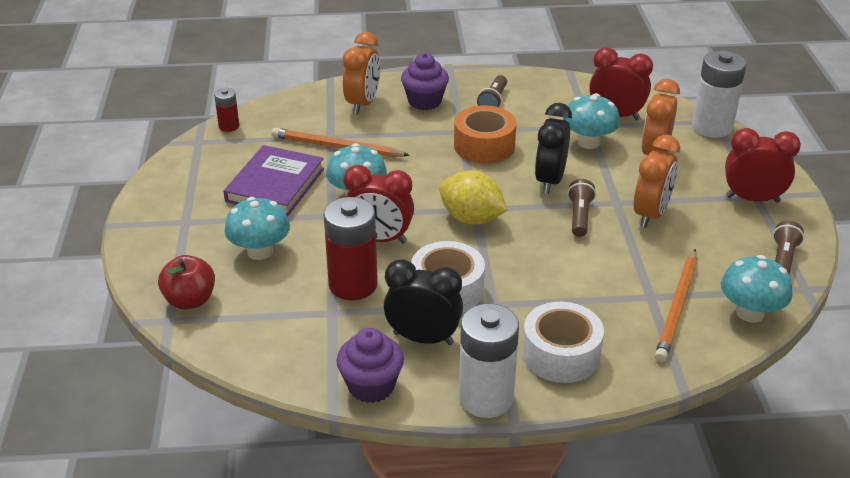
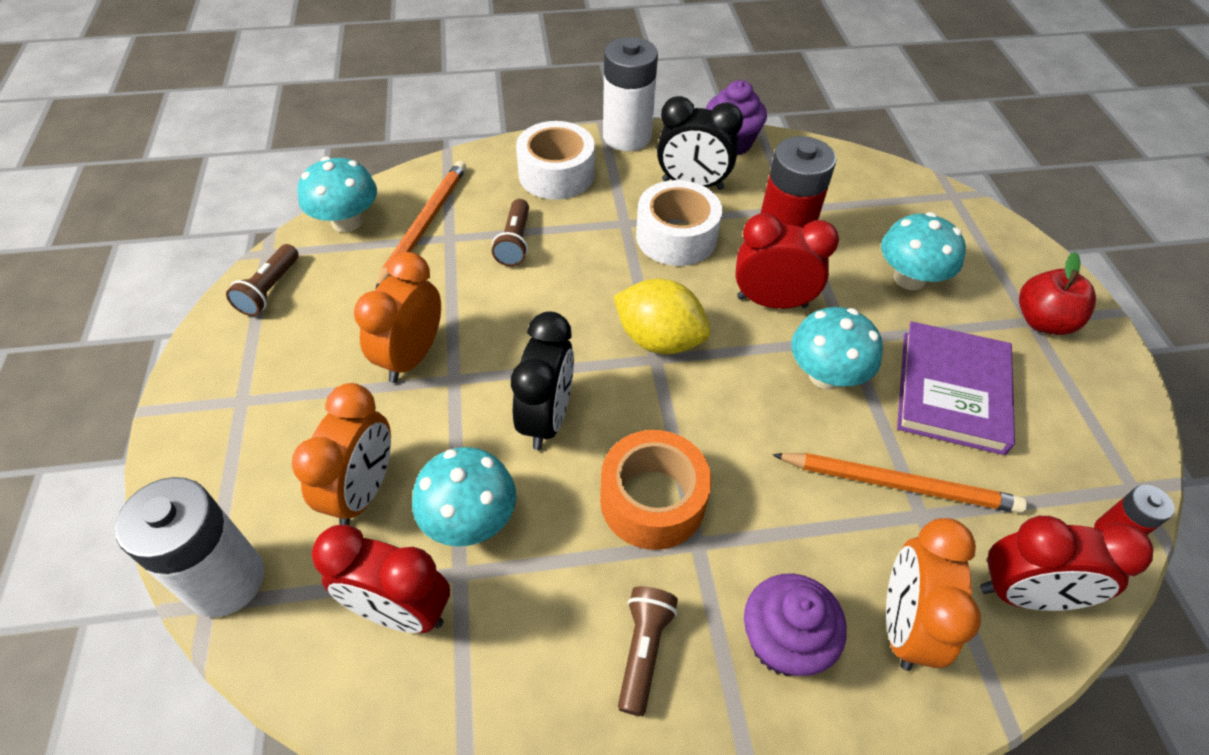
camera: 175 degrees right, 15 degrees up
red apple [158,255,215,309] -> red apple moved to [1019,252,1096,335]
brown flashlight [567,179,596,237] -> brown flashlight moved to [492,199,529,266]
red clock [725,128,801,202] -> red clock moved to [980,516,1153,611]

